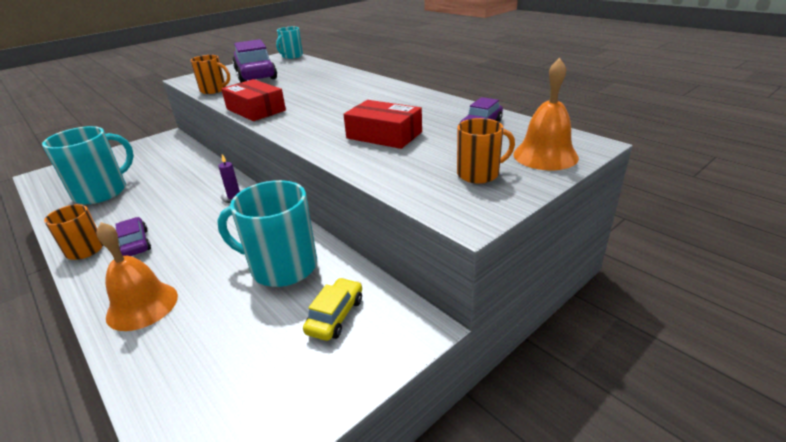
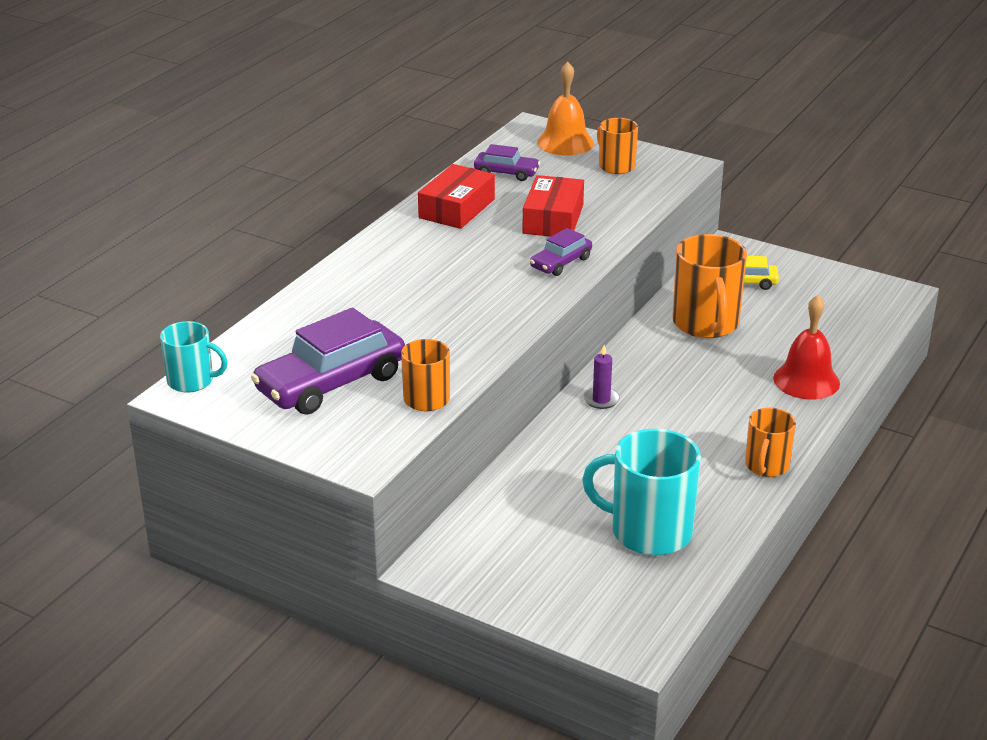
camera: 110 degrees left, 0 degrees up
orange bell [96,222,178,331] -> red bell [773,295,840,400]
purple car [115,217,151,256] -> purple car moved to [530,228,592,276]
turquoise mug [217,180,317,287] -> orange mug [672,234,747,338]
red box [221,79,286,121] -> red box moved to [418,164,495,229]

